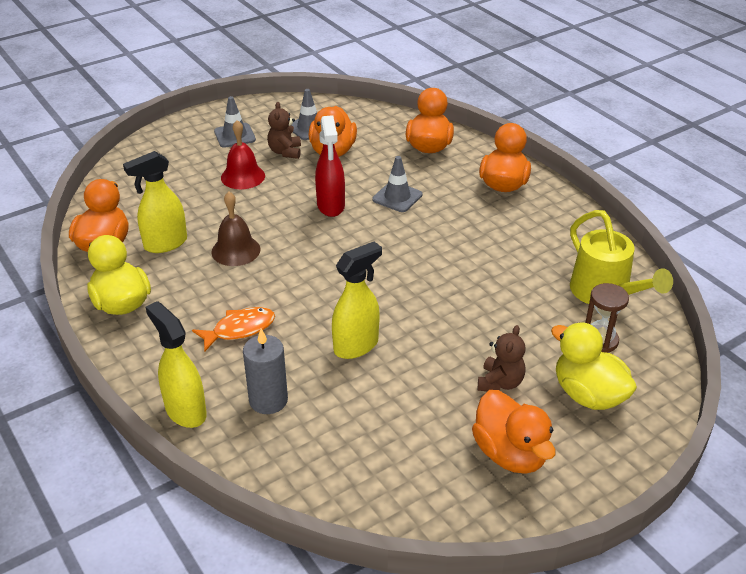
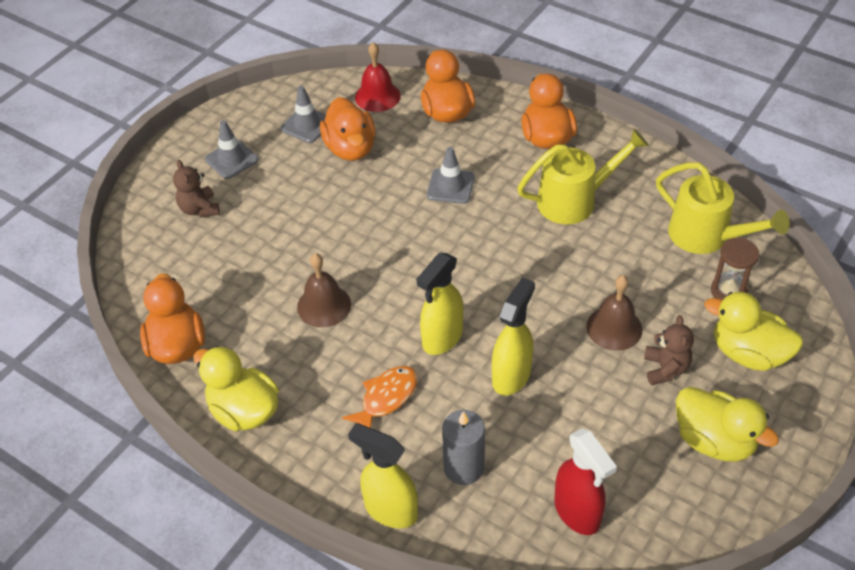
camera: 20 degrees left, 10 degrees up
yellow spray bottle [123,151,187,253] -> yellow spray bottle moved to [417,253,463,355]
red bell [221,120,265,189] -> red bell moved to [355,42,401,112]
brown teddy bear [267,102,301,159] -> brown teddy bear moved to [173,160,220,217]
red spray bottle [315,115,345,217] -> red spray bottle moved to [554,428,617,535]
orange duck [472,390,556,474] -> yellow duck [676,387,779,462]
none -> yellow watering can [517,129,649,224]
none -> brown bell [586,275,642,351]

